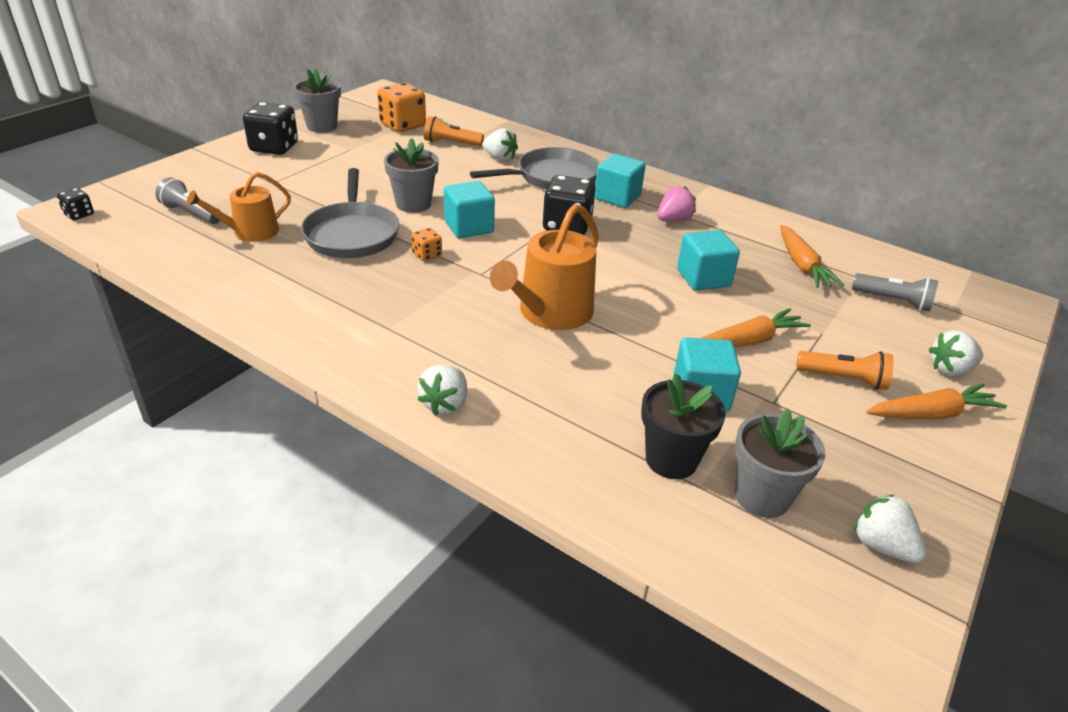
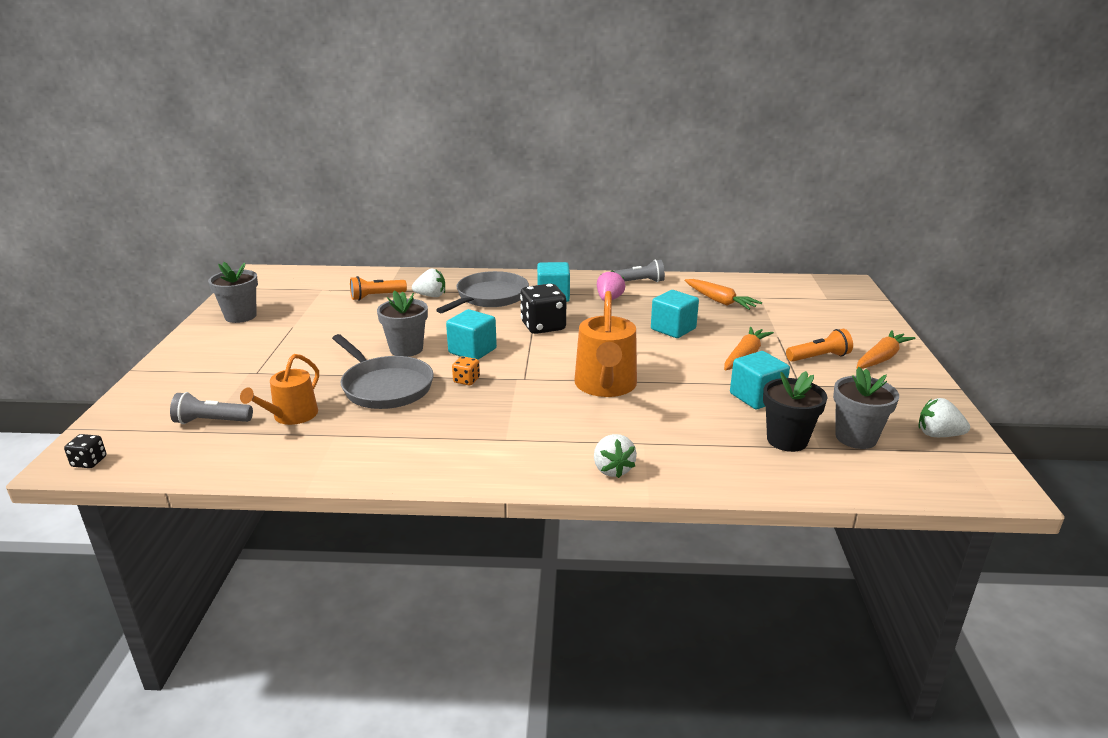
camera: 30 degrees left, 10 degrees down
black dice [243,102,298,155] -> none
orange dice [377,83,426,132] -> none
grey flashlight [852,273,938,311] -> grey flashlight moved to [614,260,665,282]
white strawberry [928,330,983,376] -> none

